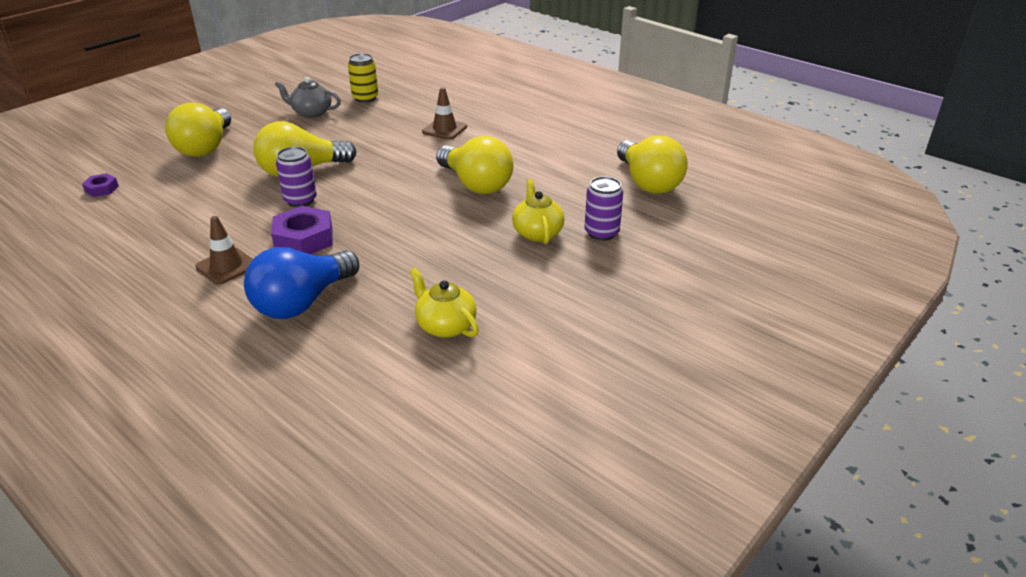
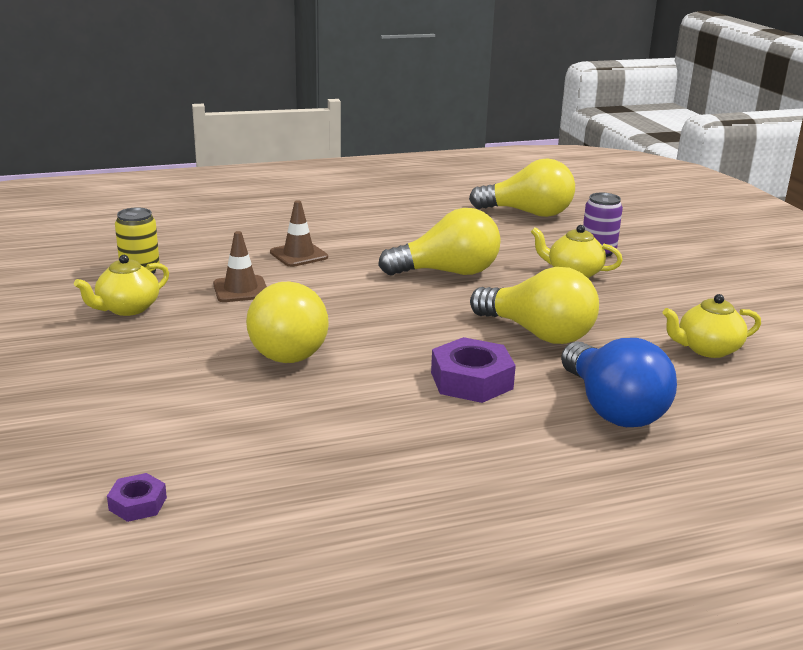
camera: 60 degrees left, 10 degrees down
yellow light bulb [165,102,231,157] -> yellow light bulb moved to [470,267,599,344]
brown traffic cone [195,216,253,285] -> brown traffic cone moved to [213,231,267,302]
grey teapot [275,77,341,118] -> yellow teapot [74,255,169,316]
purple can [276,147,317,207] -> none

